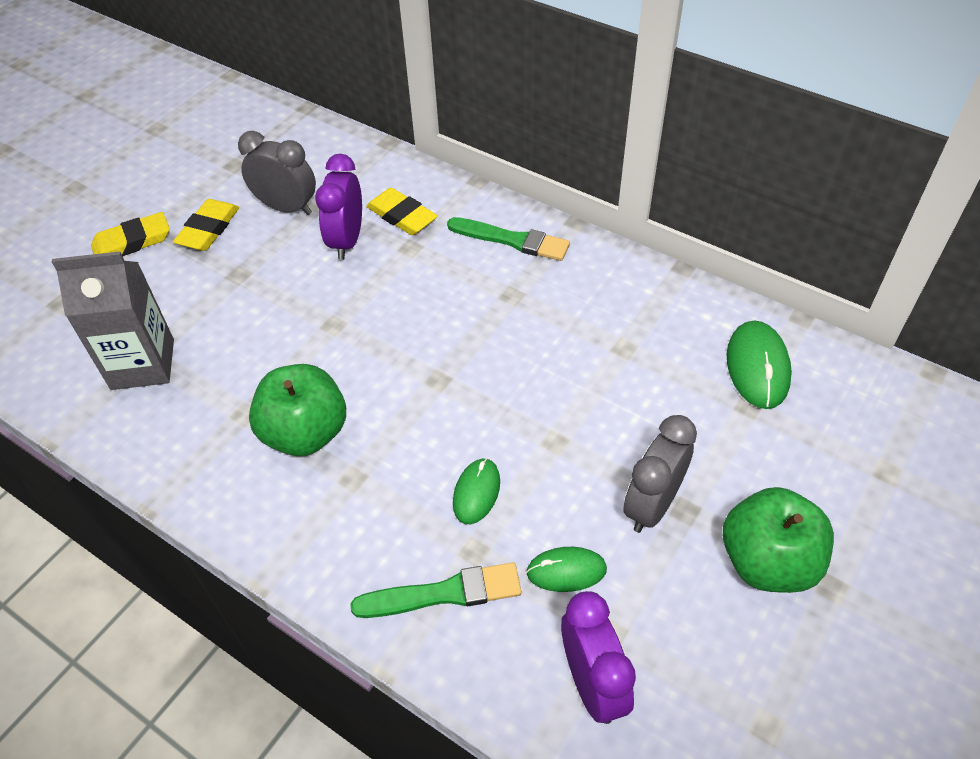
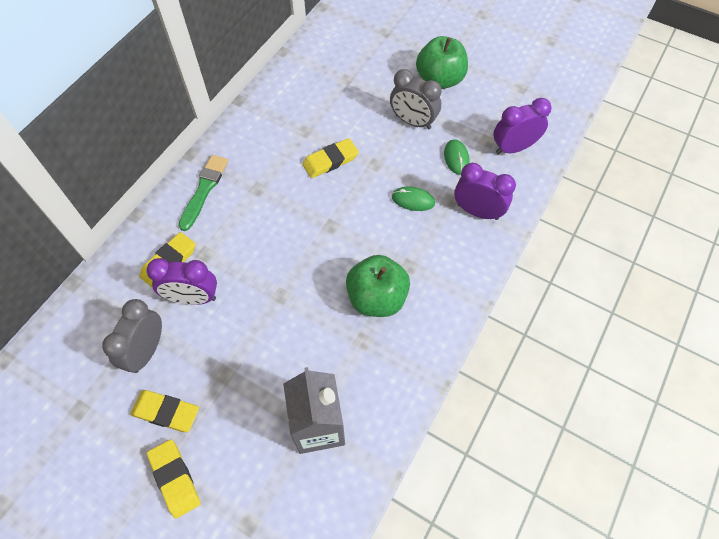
camera: 95 degrees left, 10 degrees up
green brush [350,562,521,618] -> purple clock [454,163,516,220]
green mouse [727,321,792,409] -> none
none -> yellow eraser [302,138,359,178]

